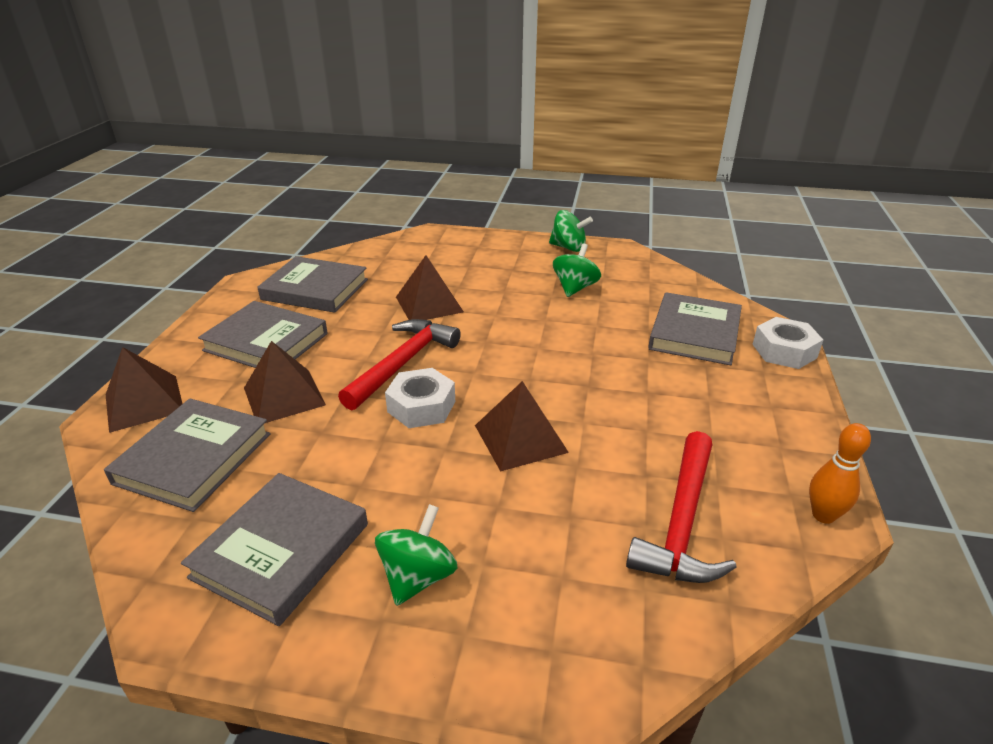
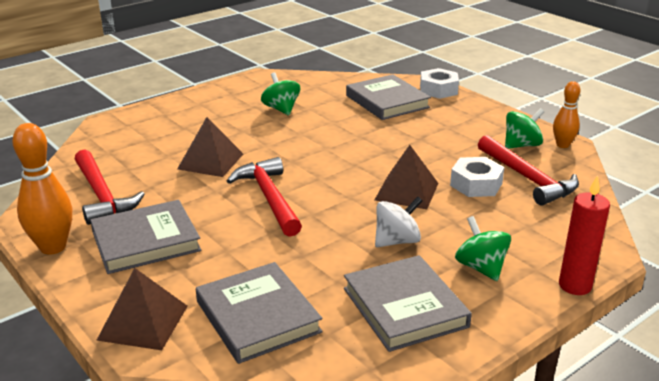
camera: 50 degrees left, 5 degrees down
brown pyramid [244,341,326,423] -> none
grey book [257,256,368,313] -> red hammer [74,149,145,225]
white nut [385,368,455,428] -> white nut moved to [450,157,504,197]
green spinning top [549,210,593,252] -> green spinning top moved to [505,108,544,149]
none -> orange bowling pin [12,123,72,255]
none -> white spinning top [375,196,422,247]
none -> red candle [559,175,610,295]

